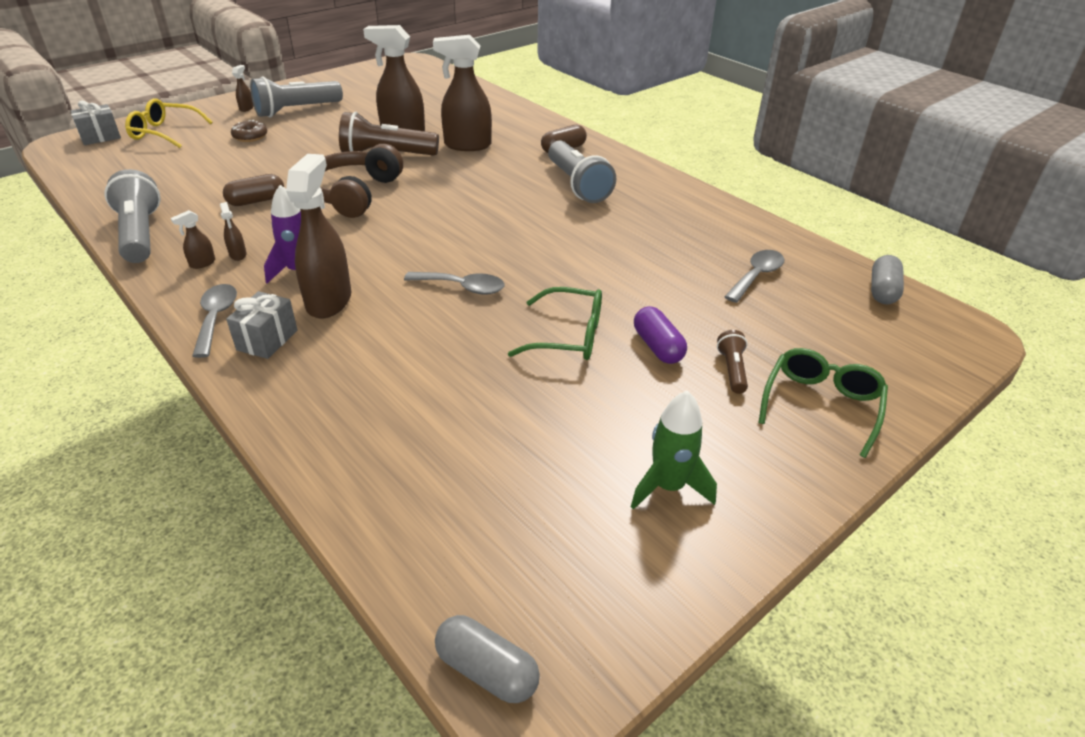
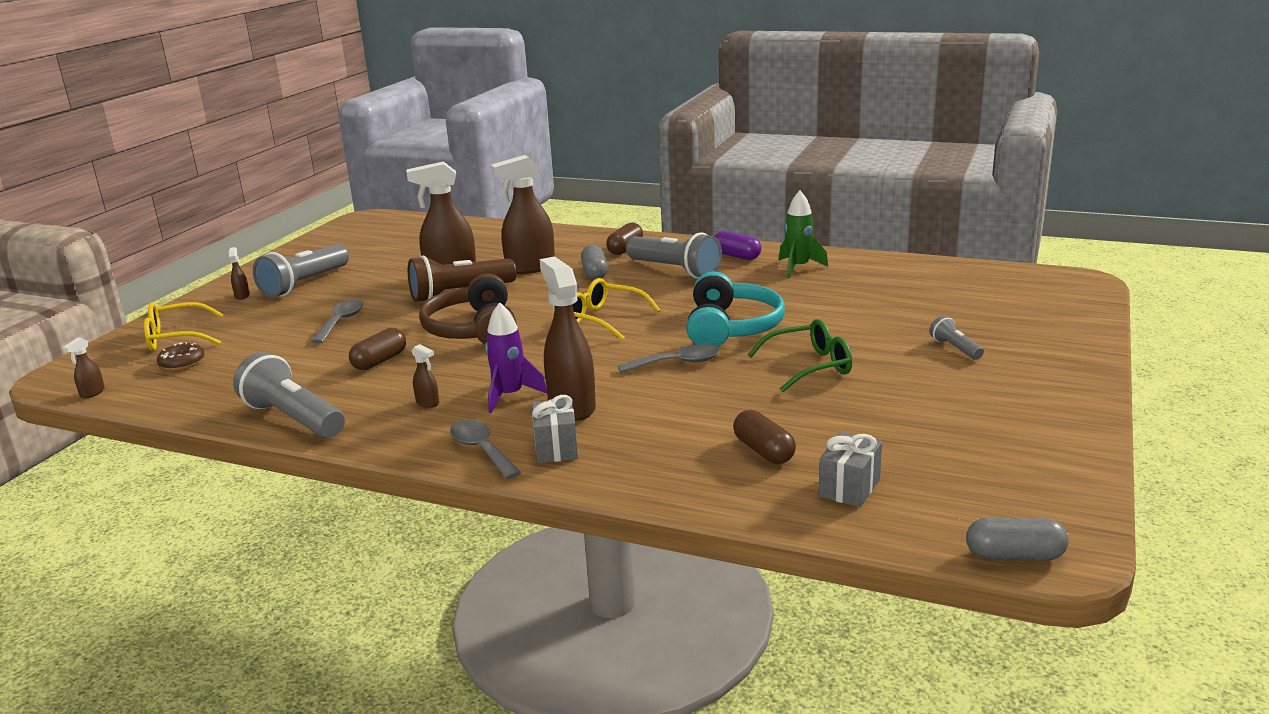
camera: 25 degrees left, 15 degrees down
grey gift [71,101,121,145] -> grey gift moved to [819,432,882,507]
brown spray bottle [171,210,215,269] -> brown spray bottle moved to [63,338,105,399]
brown donut [231,120,267,142] -> brown donut moved to [157,342,205,371]
green rocket [631,391,717,510] -> green rocket moved to [779,191,828,278]
purple capsule [634,306,687,364] -> purple capsule moved to [714,231,762,260]
brown flashlight [717,330,748,394] -> grey flashlight [929,316,984,360]
grey spoon [724,250,785,303] -> grey spoon moved to [311,299,363,344]
green glasses [758,348,888,458] -> none
grey capsule [871,255,904,304] -> grey capsule moved to [581,245,608,280]
none -> yellow glasses [573,278,660,340]
none -> turquoise headphones [686,271,785,347]
none -> brown capsule [733,410,796,464]

